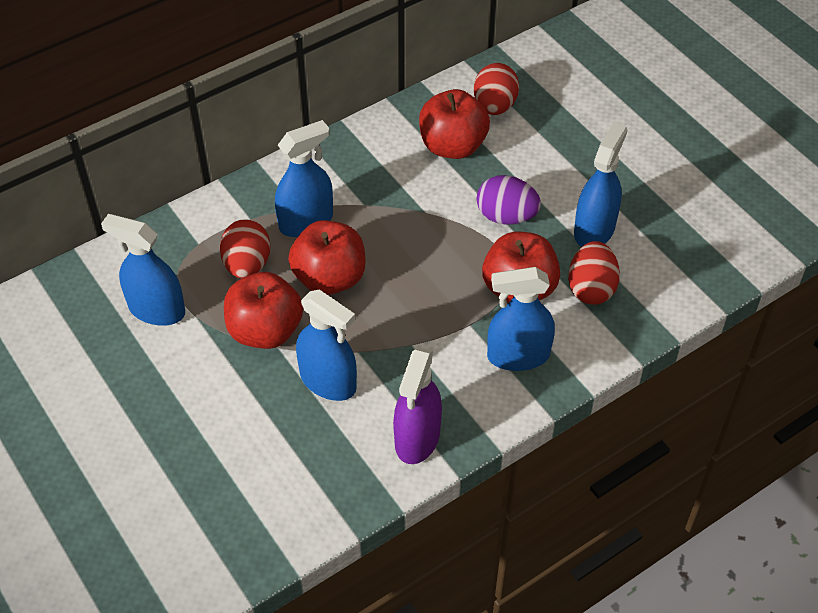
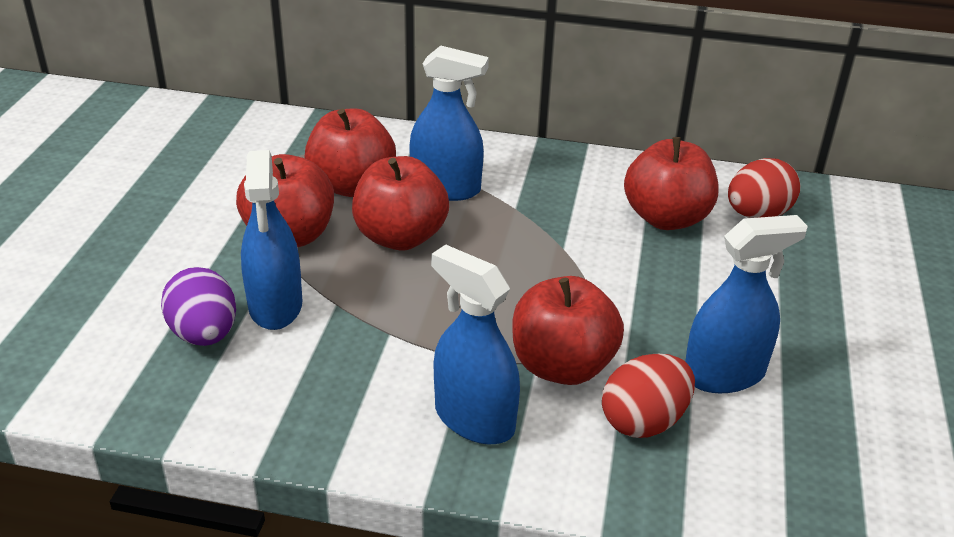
camera: 45 degrees right, 15 degrees down
blue spray bottle [101,214,185,326] -> none
red egg [220,219,270,279] -> red apple [304,109,396,197]
purple spray bottle [393,347,442,464] -> none
purple egg [477,175,541,224] -> purple egg moved to [161,267,236,346]

